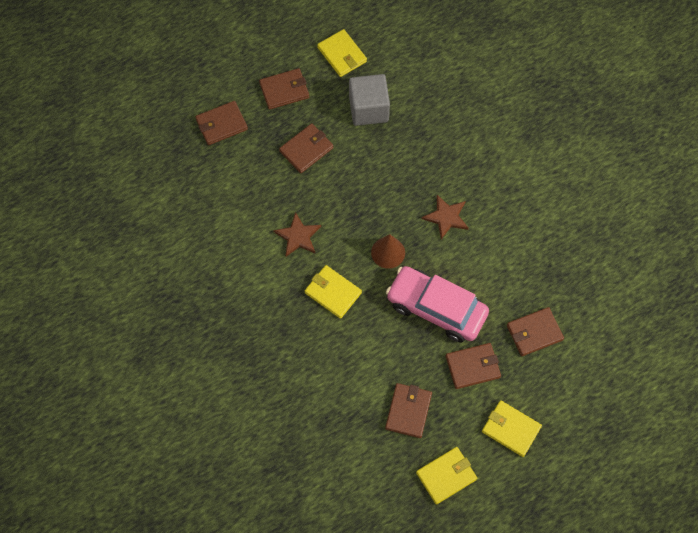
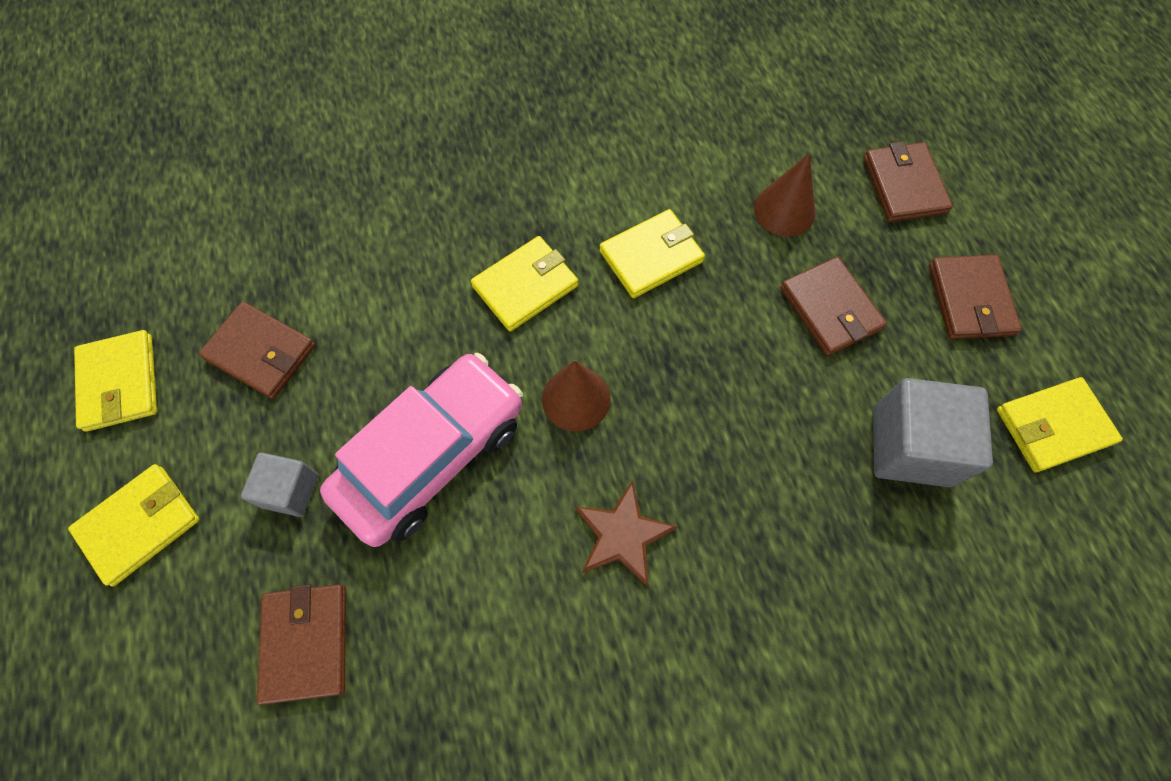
camera: 105 degrees right, 0 degrees up
brown star [273,212,321,257] -> yellow wallet [600,209,705,298]
brown wallet [446,343,501,389] -> grey cube [241,452,318,517]
none -> brown cone [754,153,816,237]

